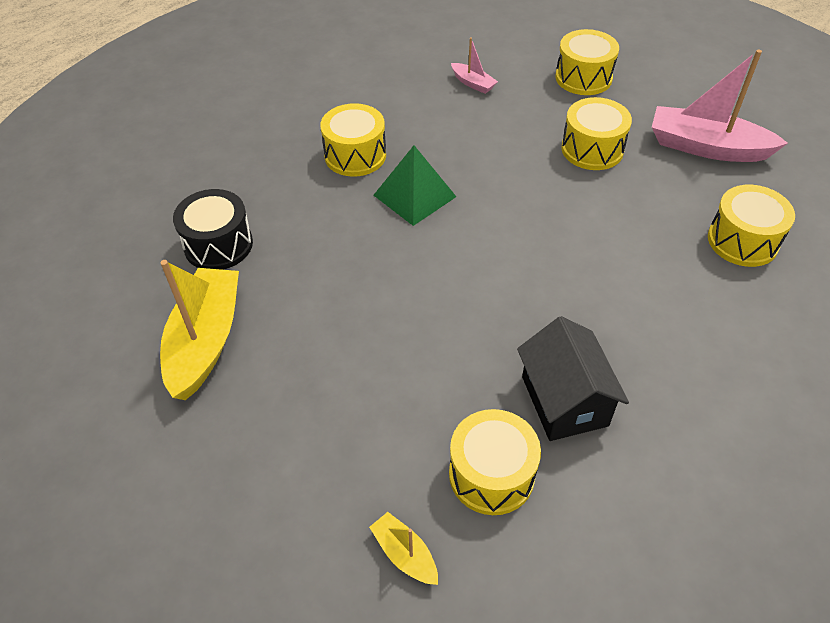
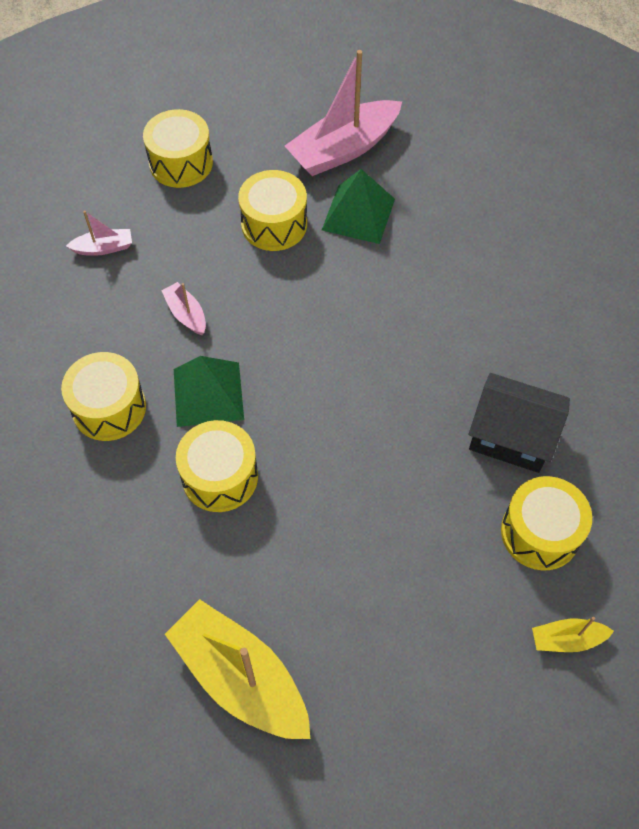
camera: 55 degrees left, 10 degrees up
black drum [173,189,253,270] -> none
yellow drum [708,185,795,267] -> yellow drum moved to [176,420,258,512]
none -> pink boat [161,282,206,335]
none -> green pyramid [322,169,395,244]

